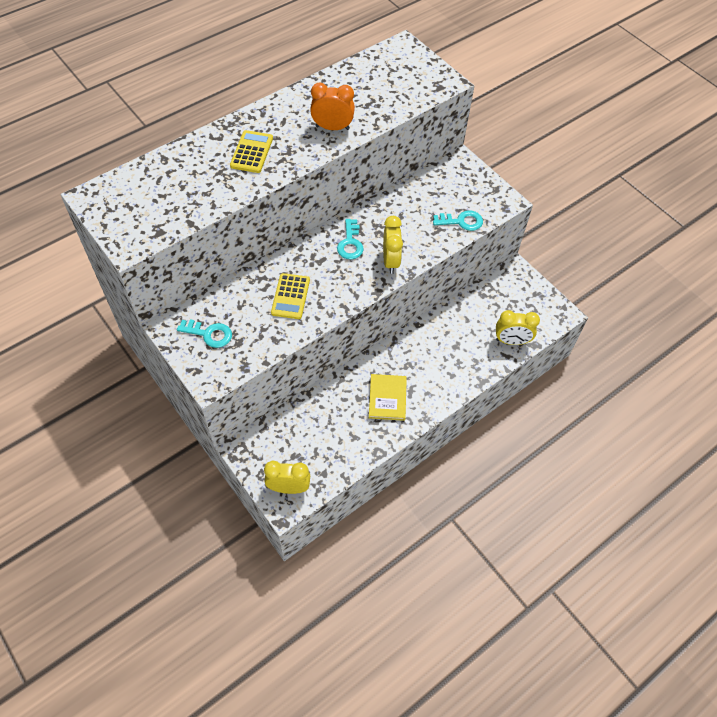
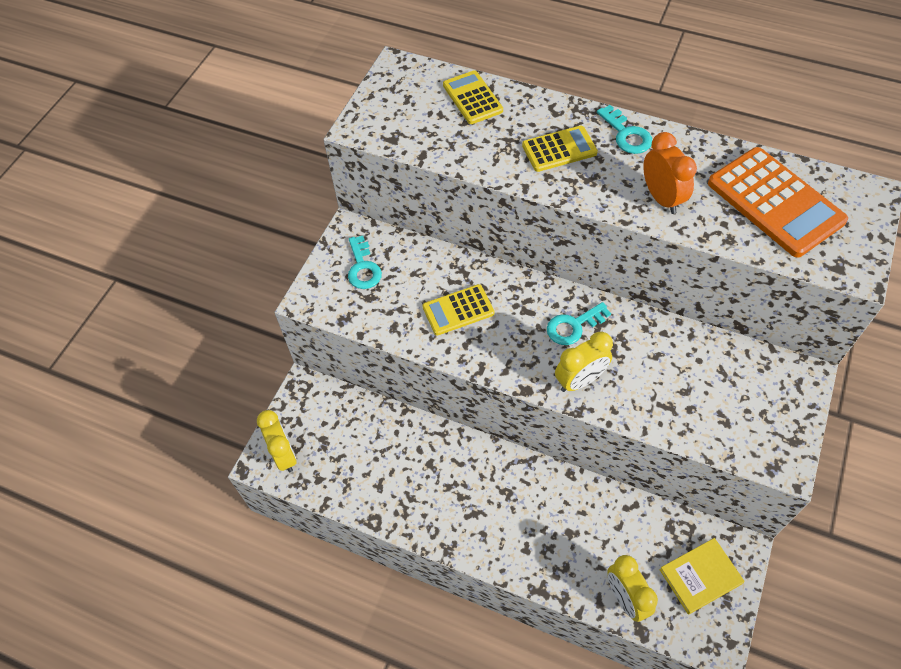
camera: 65 degrees right, 0 degrees up
yellow book [369,374,407,421] -> yellow book moved to [659,538,745,614]
turquoise key [433,210,483,231] -> turquoise key moved to [597,105,652,154]
none -> yellow calculator [443,70,503,124]
none -> orange calculator [708,147,848,257]

